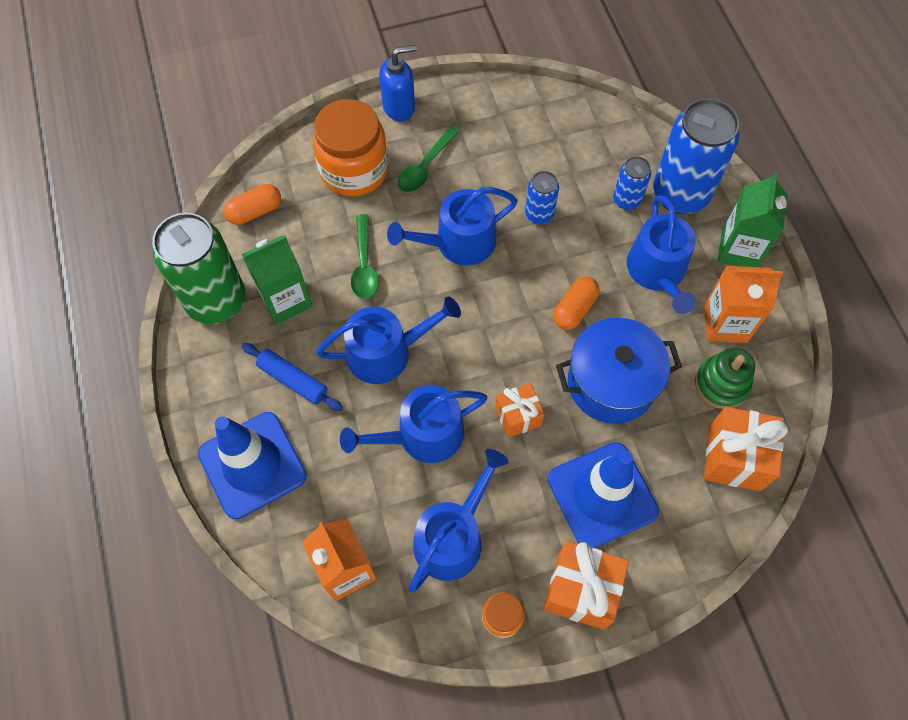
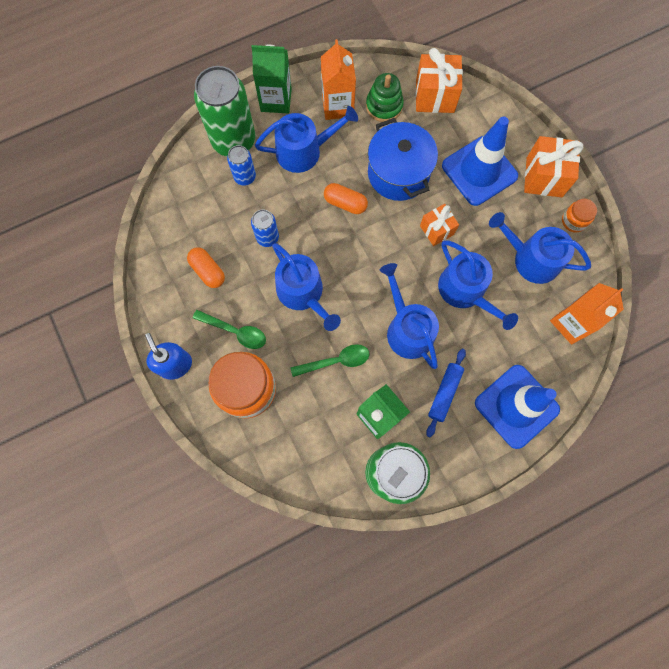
camera: 100 degrees left, 10 degrees up
orange capsule [224,184,281,225] -> orange capsule moved to [187,247,225,288]
blue can [653,98,739,214] -> green can [194,66,255,157]

